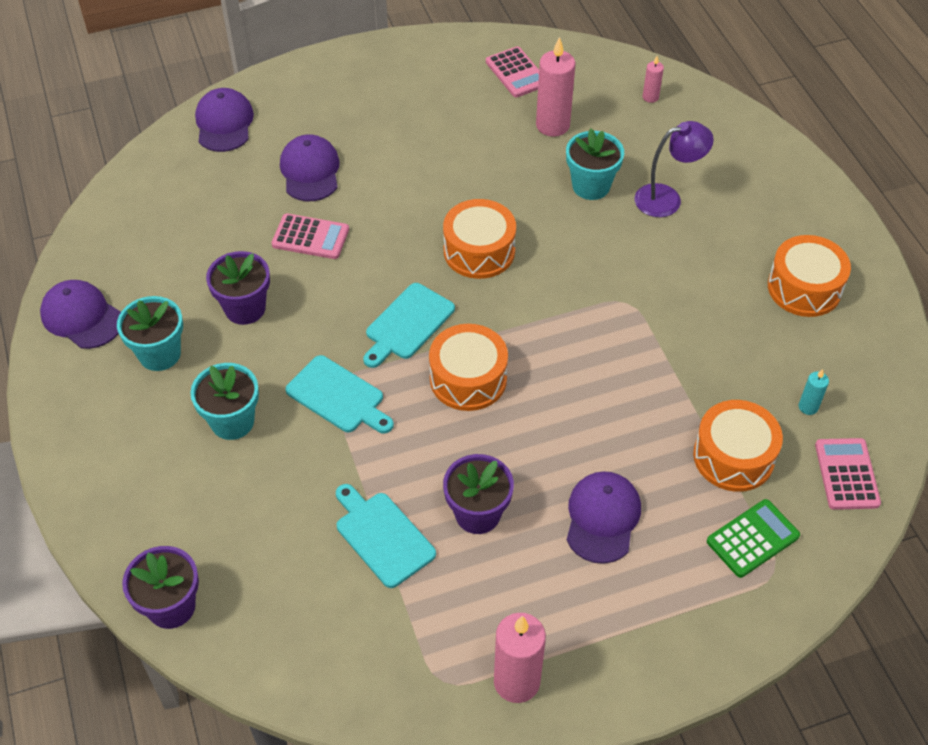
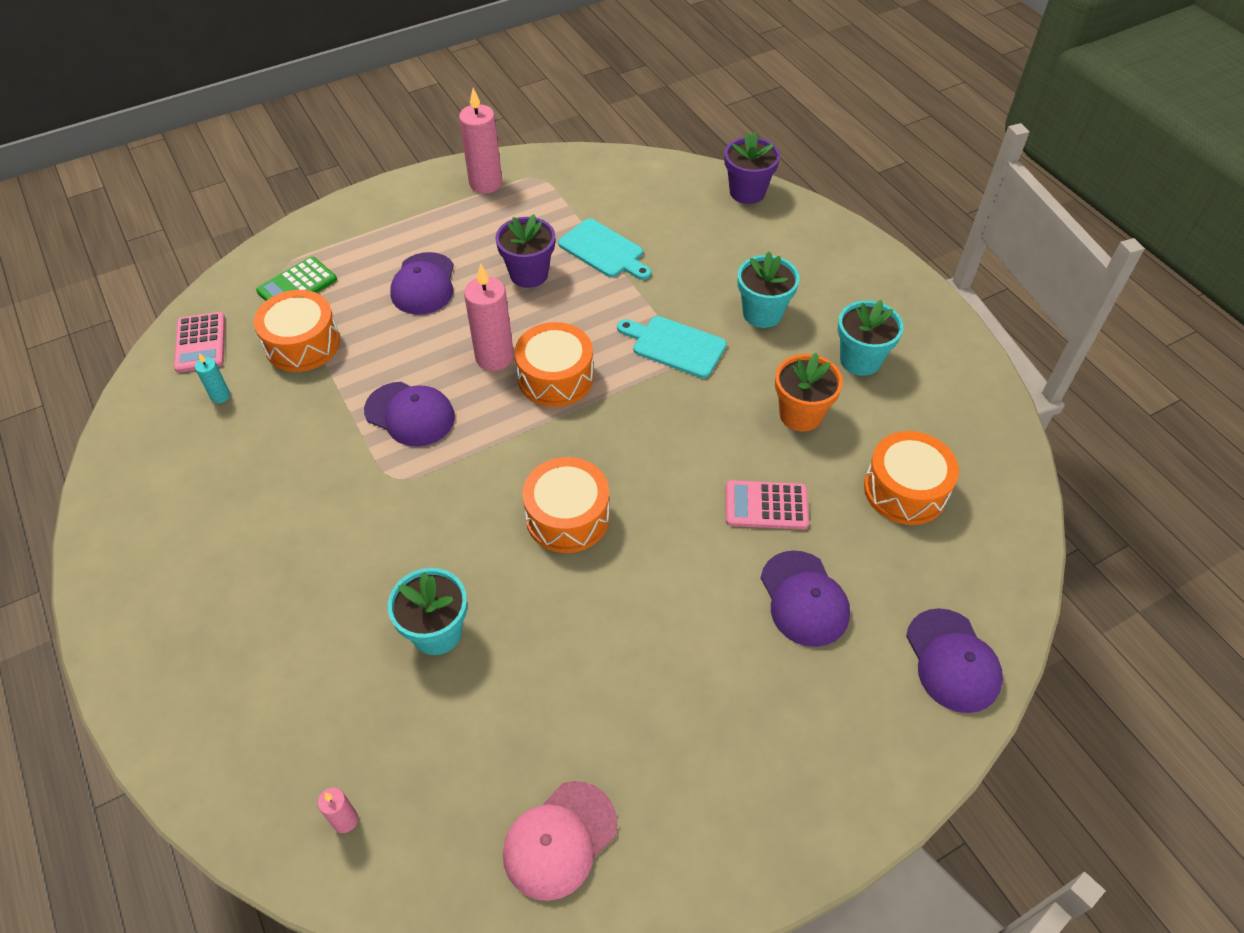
camera: 170 degrees right, 0 degrees up
purple cap [40,280,121,349] -> purple cap moved to [364,382,455,447]
purple flower pot [206,251,270,325] -> orange flower pot [775,353,843,432]
turquoise cutting board [363,283,455,368] -> none
pink calculator [486,46,539,97] -> pink cap [503,781,617,901]
pink candle [536,37,576,137] -> pink candle moved to [464,263,514,371]
purple lamp [635,121,714,217] -> none
orange drum [768,235,851,317] -> orange drum moved to [864,431,959,525]

